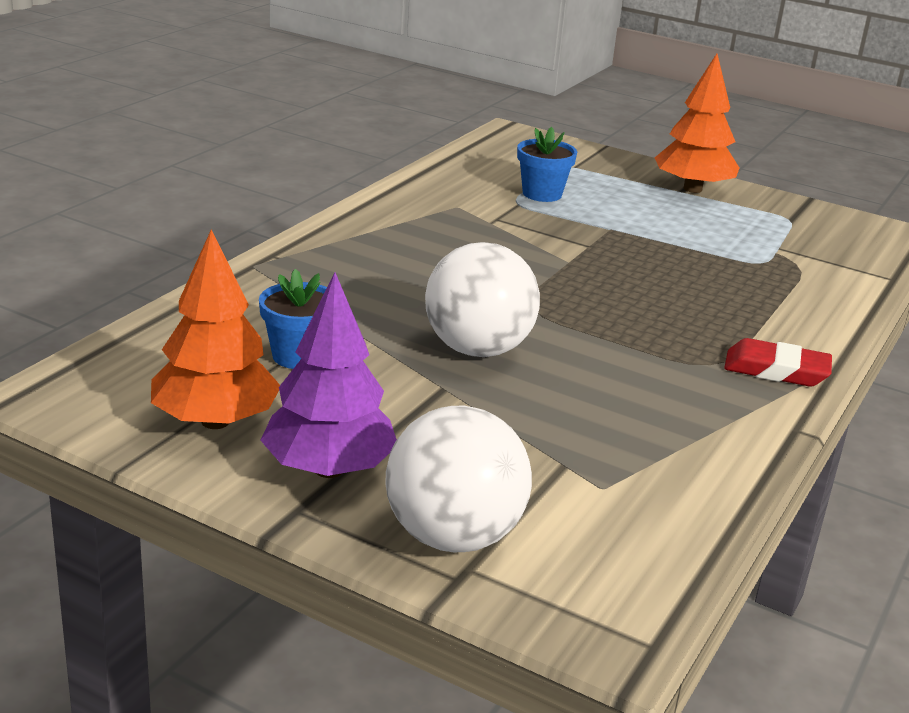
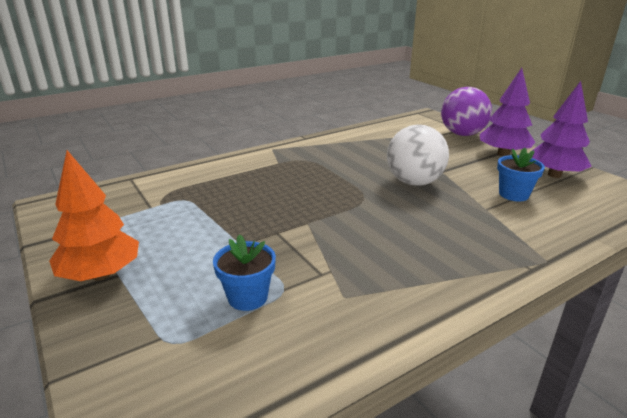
camera: 150 degrees left, 0 degrees up
orange tree [151,229,280,429] -> purple tree [532,81,592,178]
white ball [385,405,532,552] -> purple ball [441,87,492,136]
red eraser [724,338,832,387] -> none

